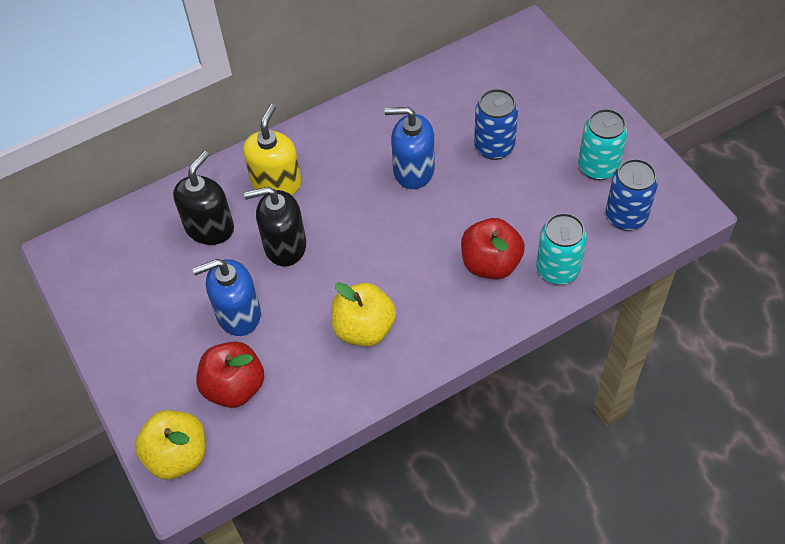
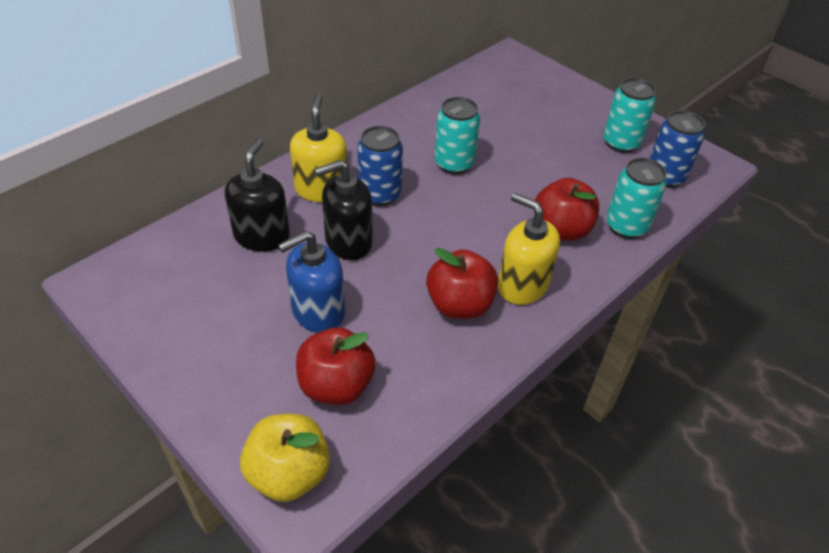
camera: 20 degrees left, 10 degrees down
yellow apple [331,282,396,347] -> red apple [426,248,498,319]
blue soap dispenser [384,107,435,189] -> turquoise can [434,97,480,174]
blue can [474,89,518,160] -> blue can moved to [357,126,403,206]
none -> yellow soap dispenser [498,193,560,305]

